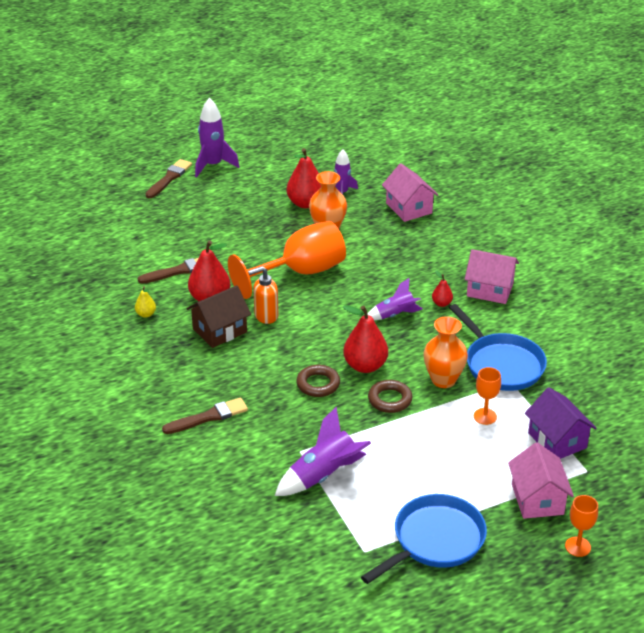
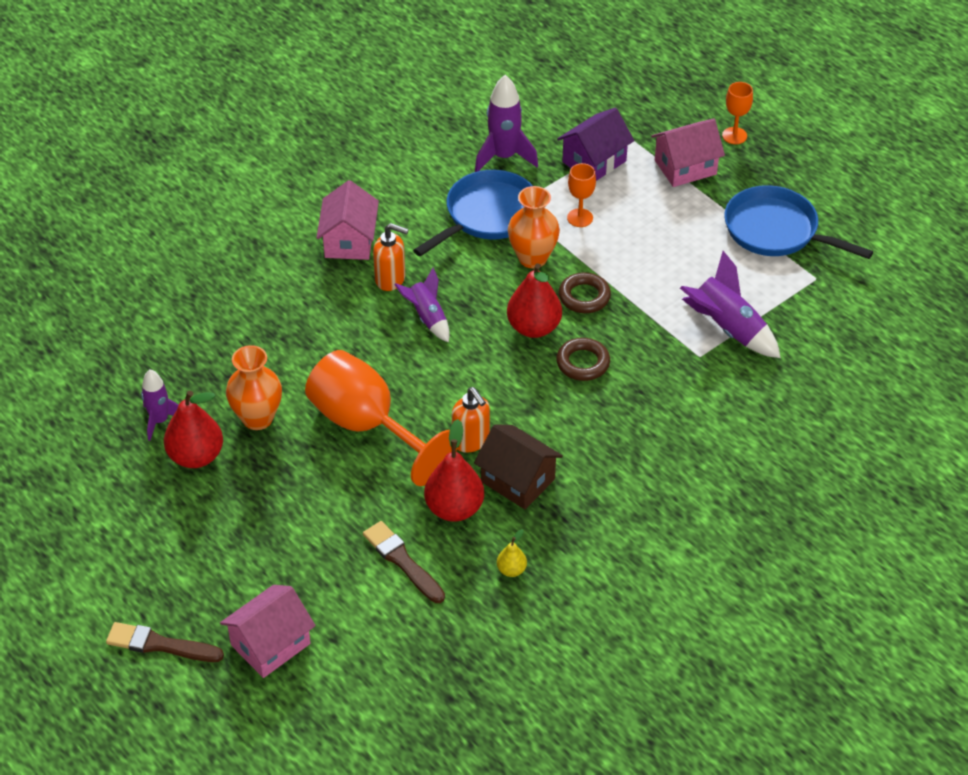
camera: 105 degrees left, 10 degrees up
brown brush [162,397,248,434] -> none
purple rocket [195,98,239,177] -> purple rocket moved to [475,75,538,172]
pink house [382,163,438,222] -> pink house moved to [220,585,316,678]
red pear [432,270,453,307] -> orange soap dispenser [373,223,409,291]

